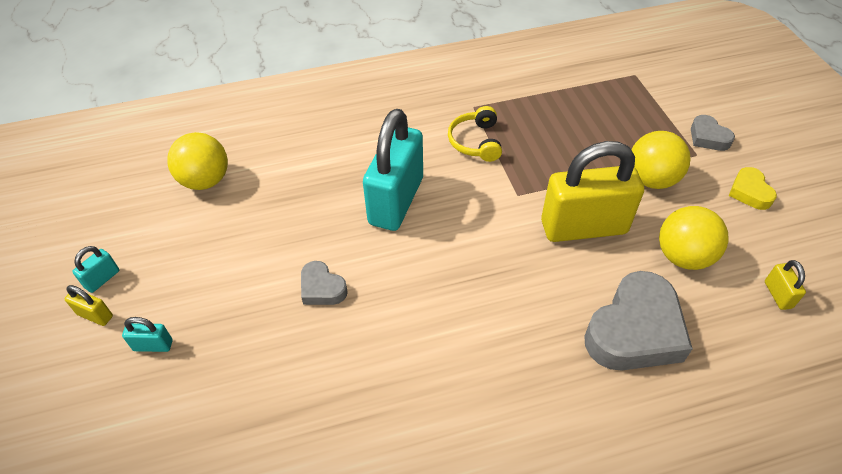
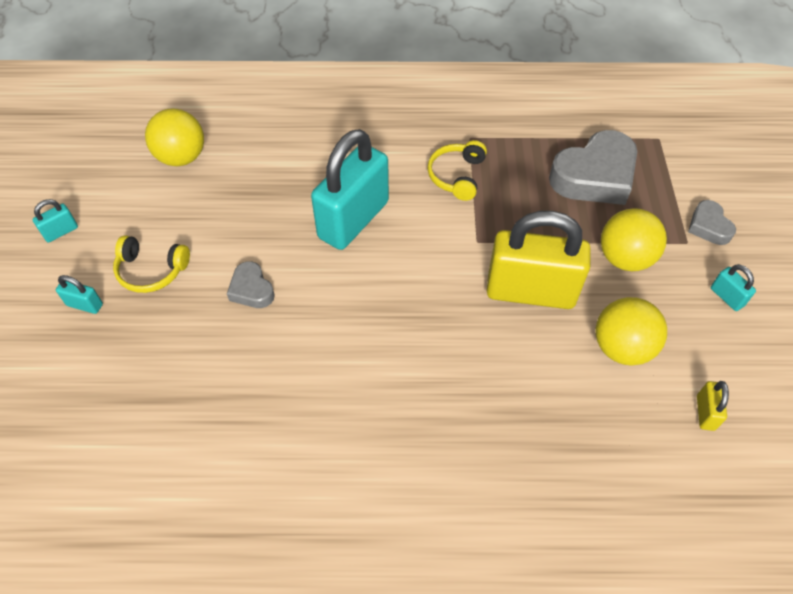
camera: 15 degrees right, 5 degrees up
yellow padlock [65,285,113,326] -> none
grey heart [585,271,693,371] -> grey heart moved to [549,130,637,205]
yellow heart [729,167,777,210] -> turquoise padlock [711,264,756,311]
none -> yellow headphones [113,235,190,293]

